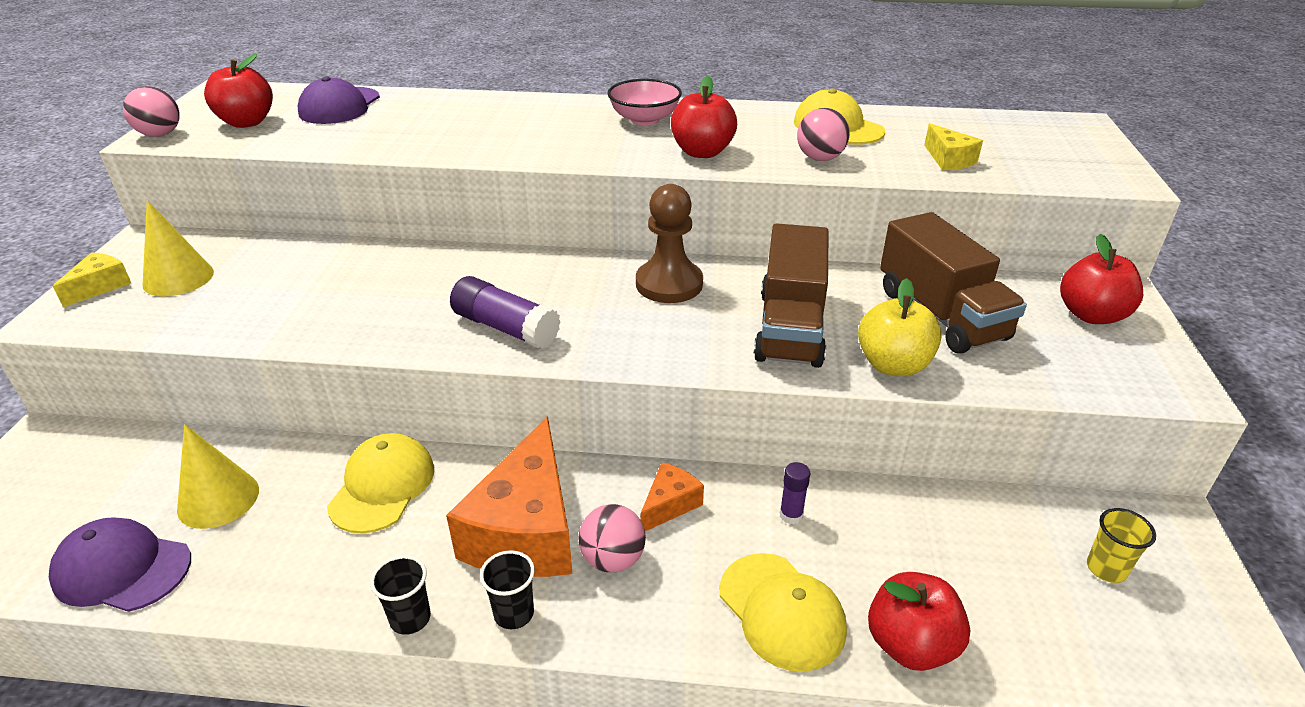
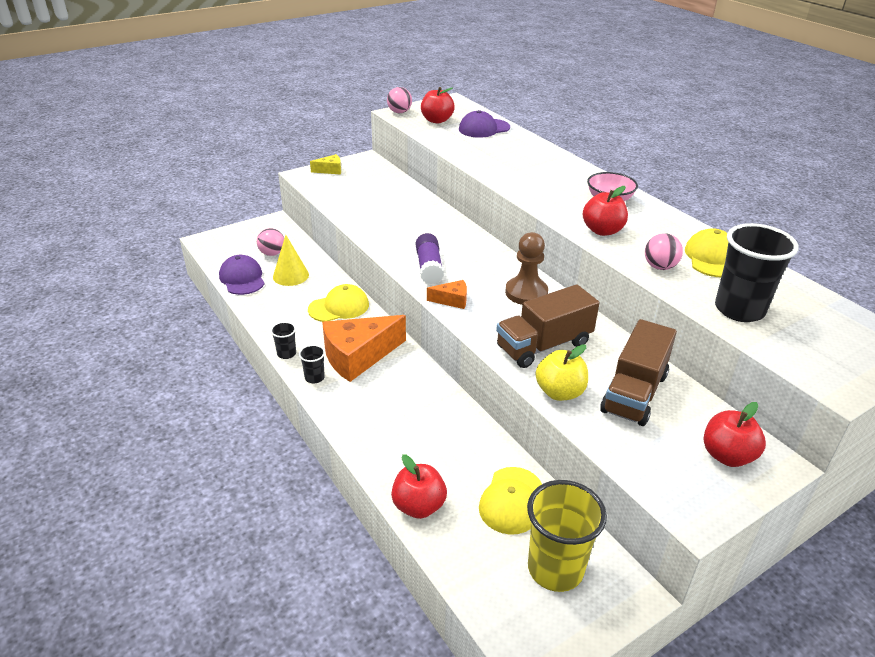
camera: 50 degrees right, 0 degrees up
yellow cone [142,200,214,297] -> none
pink ball [578,504,646,573] -> pink ball moved to [257,228,284,256]
orange cheese [640,462,704,531] -> orange cheese moved to [427,280,467,309]
yellow cap [720,553,847,672] -> yellow cap moved to [479,467,542,535]
purple glue stick [780,462,810,524] -> none
yellow cheese [924,123,983,170] -> black cup [715,223,799,322]
yellow cup [1087,508,1156,583] -> yellow cup [527,480,607,592], size x2.17

